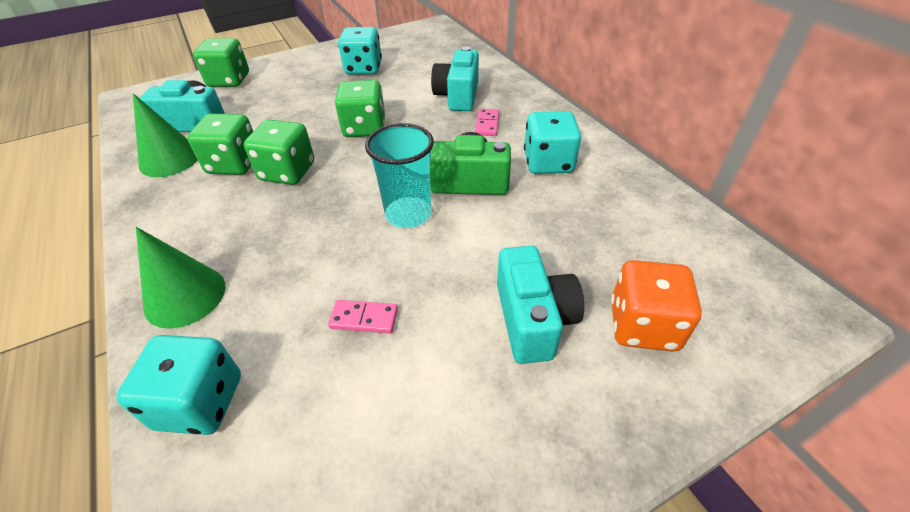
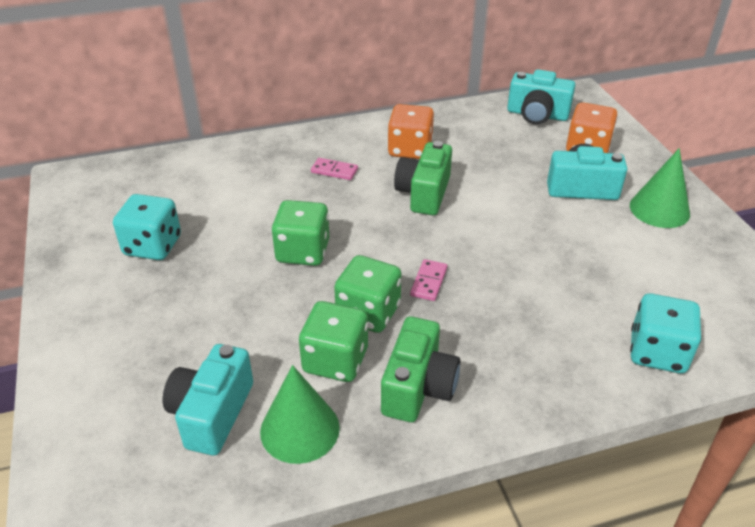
camera: 80 degrees left, 5 degrees down
green cone [136,227,226,329] -> green cone moved to [630,148,690,228]
green dice [193,38,249,87] -> none
pink domino [328,300,398,334] -> pink domino moved to [410,259,447,301]
turquoise cup [365,123,434,228] -> none
turquoise camera [431,46,479,111] -> turquoise camera moved to [507,70,576,125]
turquoise dice [524,111,581,174] -> orange dice [388,104,434,159]
none -> green camera [381,316,460,422]

